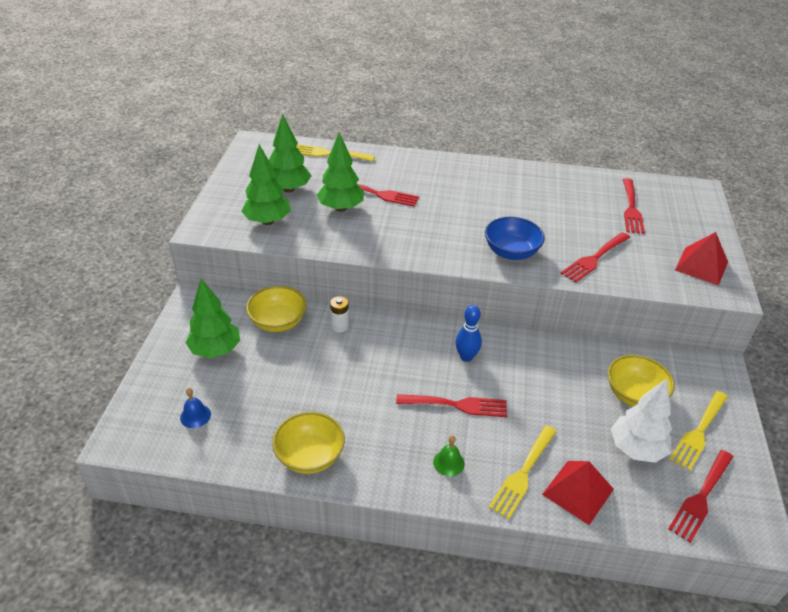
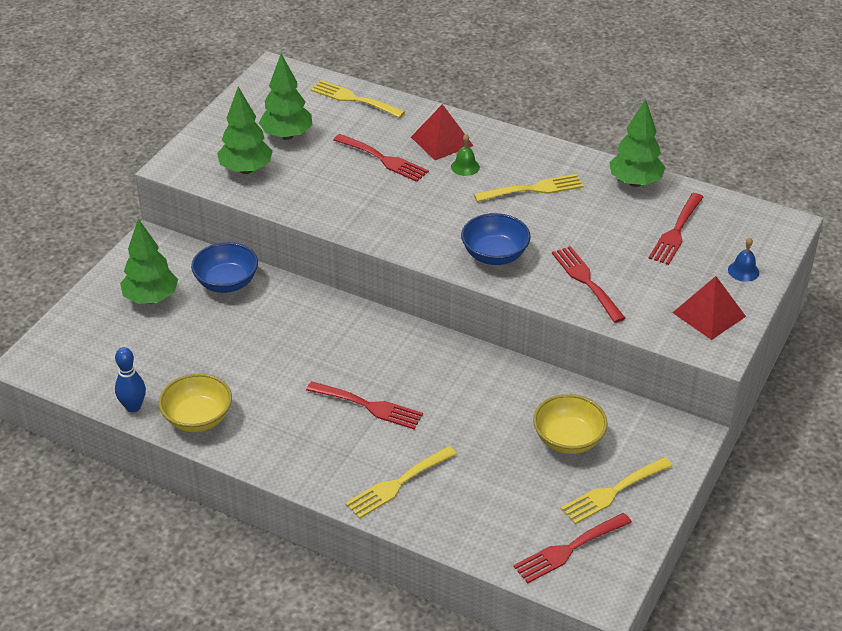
camera: 20 degrees right, 0 degrees up
blue bell [180,388,211,428] -> blue bell moved to [728,237,759,282]
yellow bowl [246,286,307,332] -> blue bowl [191,242,258,293]
green tree [317,133,364,212] -> green tree moved to [609,99,666,187]
white battery [330,296,349,332] -> none
green bell [433,435,465,476] -> green bell moved to [451,134,480,176]
blue bowling pin [455,305,482,362] -> blue bowling pin moved to [115,347,146,412]
red pyramid [542,461,614,525] -> red pyramid moved to [411,104,473,160]
red fork [561,232,630,283] -> red fork turned 90 degrees clockwise [552,246,626,323]
white tree [611,379,672,463] -> none
none -> yellow fork [474,174,583,202]

